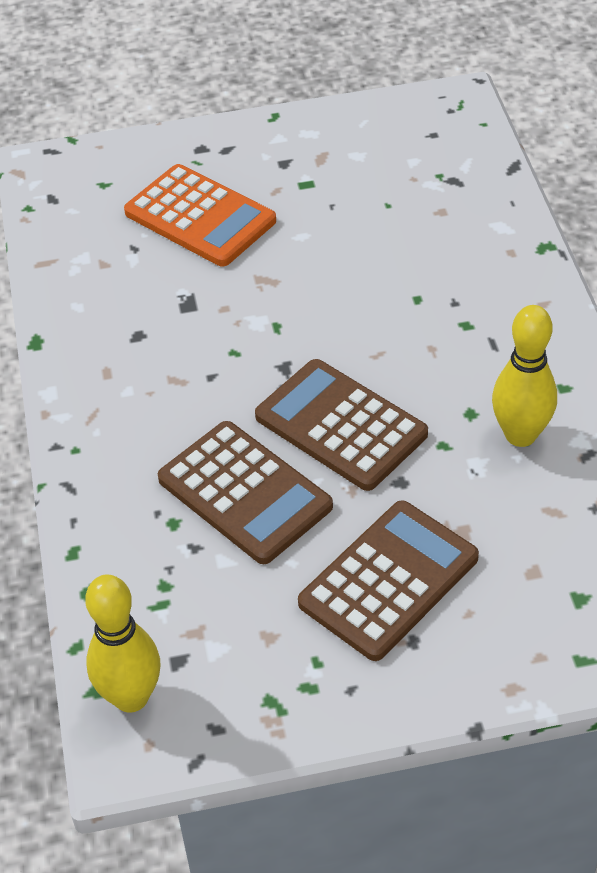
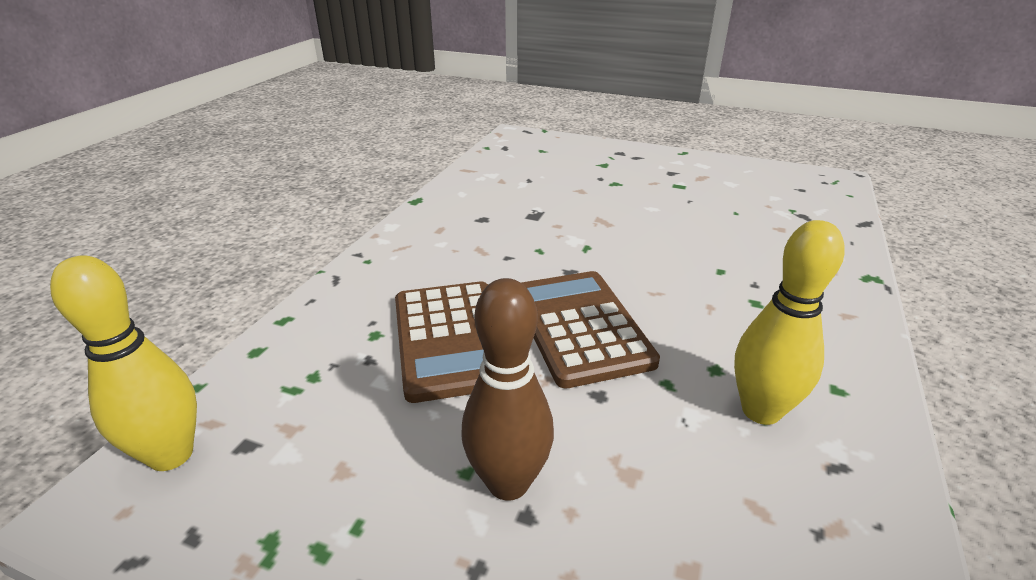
camera: 30 degrees right, 15 degrees down
orange calculator [124,164,276,266] -> none
brown calculator [298,500,479,661] -> brown bowling pin [461,278,554,501]

